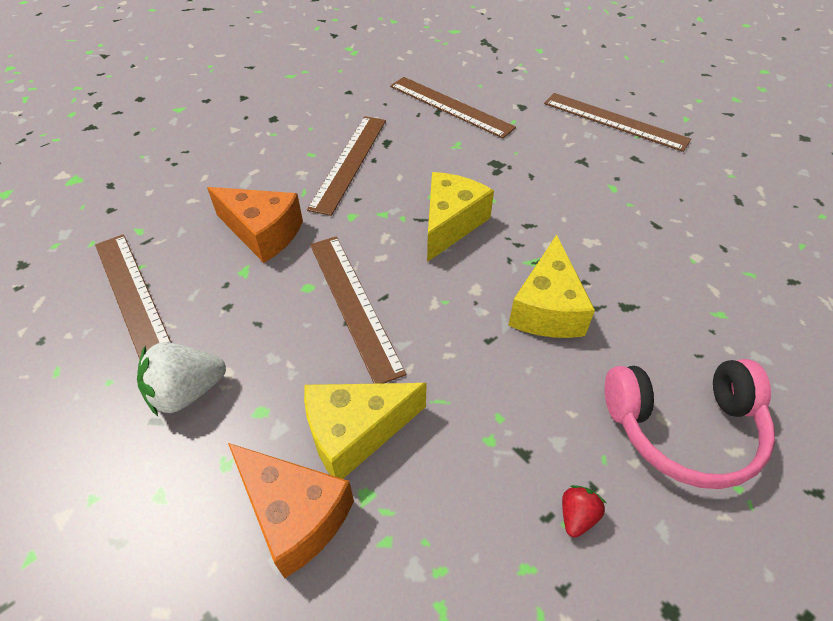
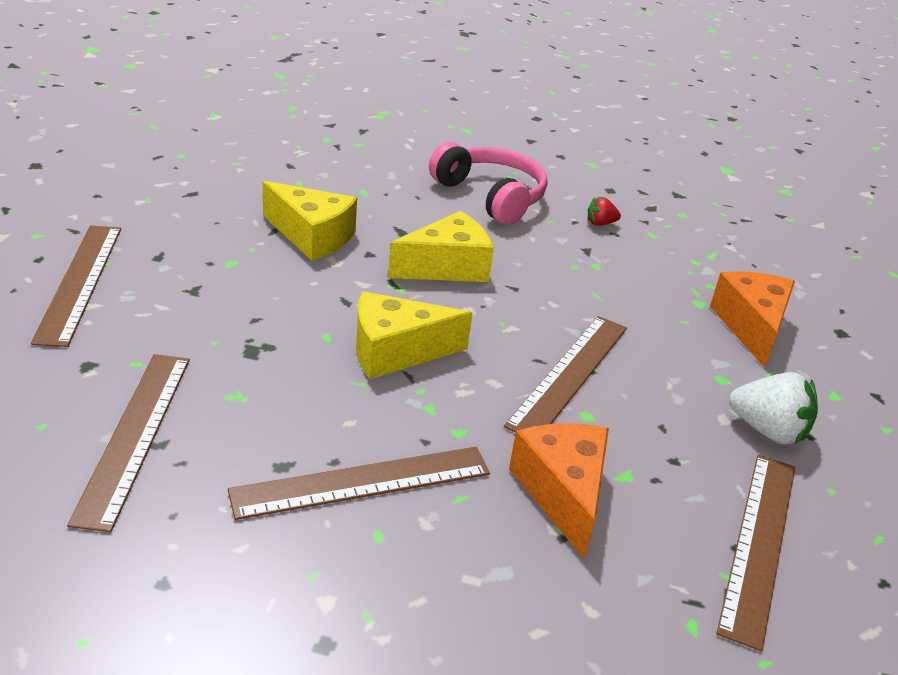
camera: 130 degrees left, 15 degrees down
yellow cheese [304,383,427,479] -> yellow cheese moved to [263,181,357,261]

